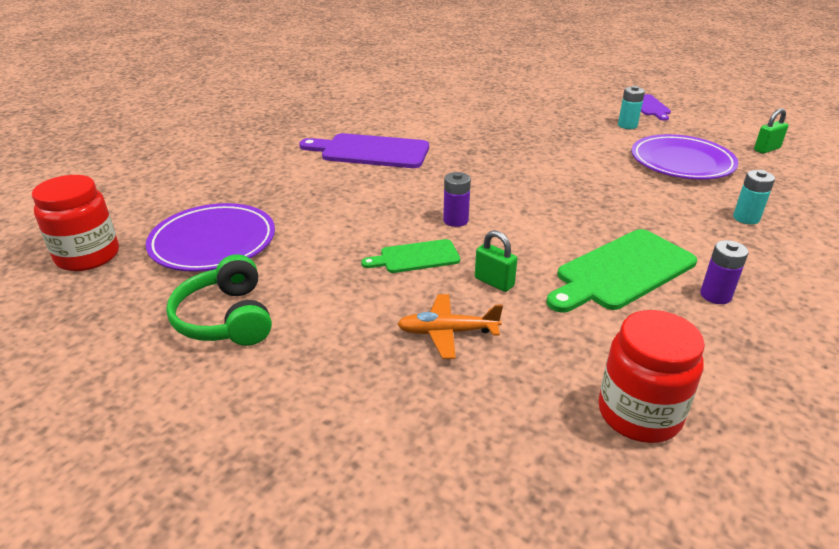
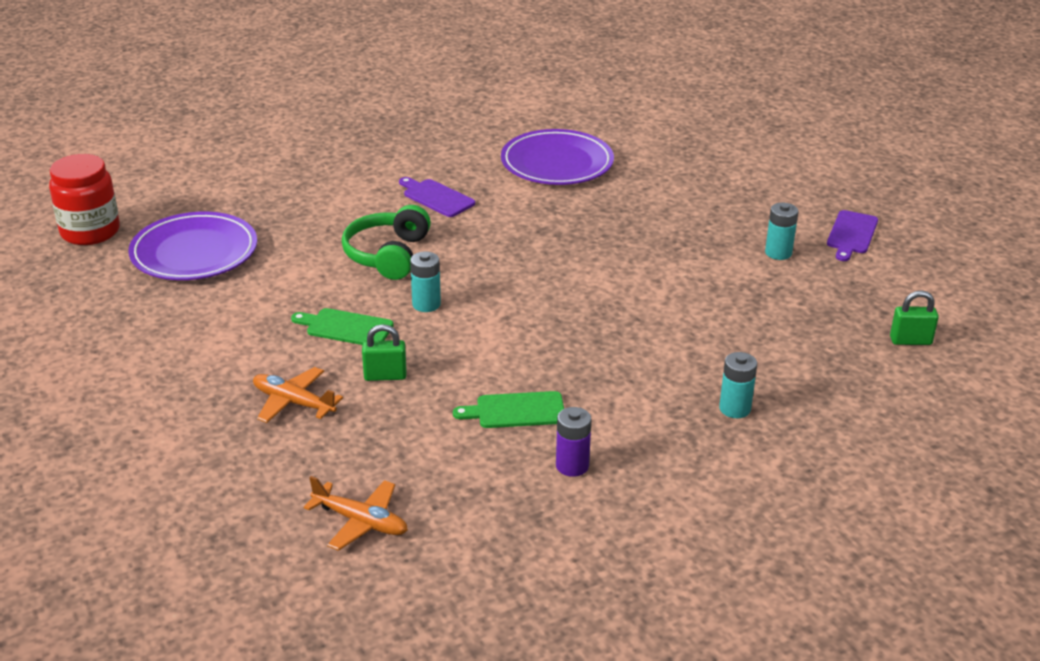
camera: 30 degrees right, 0 degrees up
green headphones [166,254,272,346] -> green headphones moved to [342,205,431,280]
purple cutting board [299,133,429,168] -> purple cutting board [399,177,475,217], size x0.57
purple battery [443,172,471,227] -> turquoise battery [410,252,441,312]
green padlock [475,230,517,292] -> green padlock turned 75 degrees counterclockwise [362,324,406,381]
green cutting board [546,229,697,312] -> green cutting board [453,391,564,428], size x0.57
red jar [598,310,705,443] -> orange plane [304,476,408,551]
purple plate [631,134,738,180] -> purple plate moved to [501,129,614,185]

